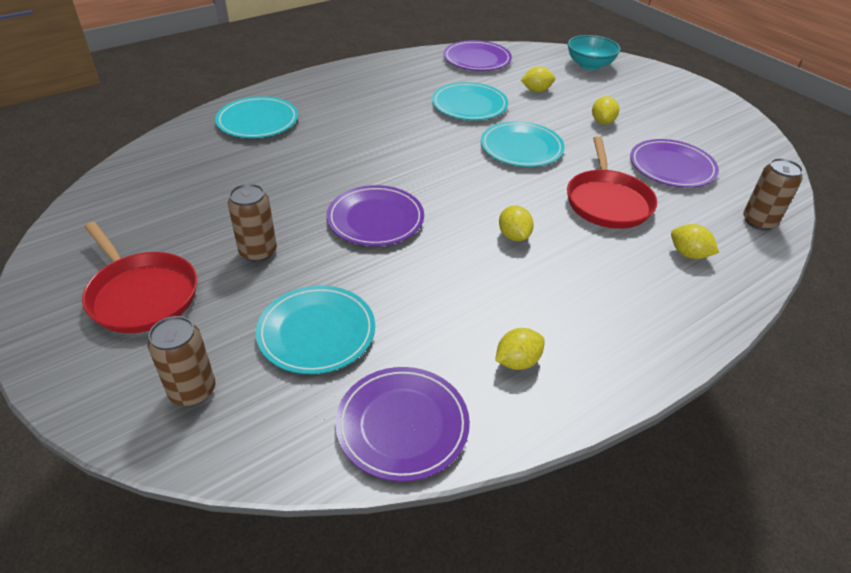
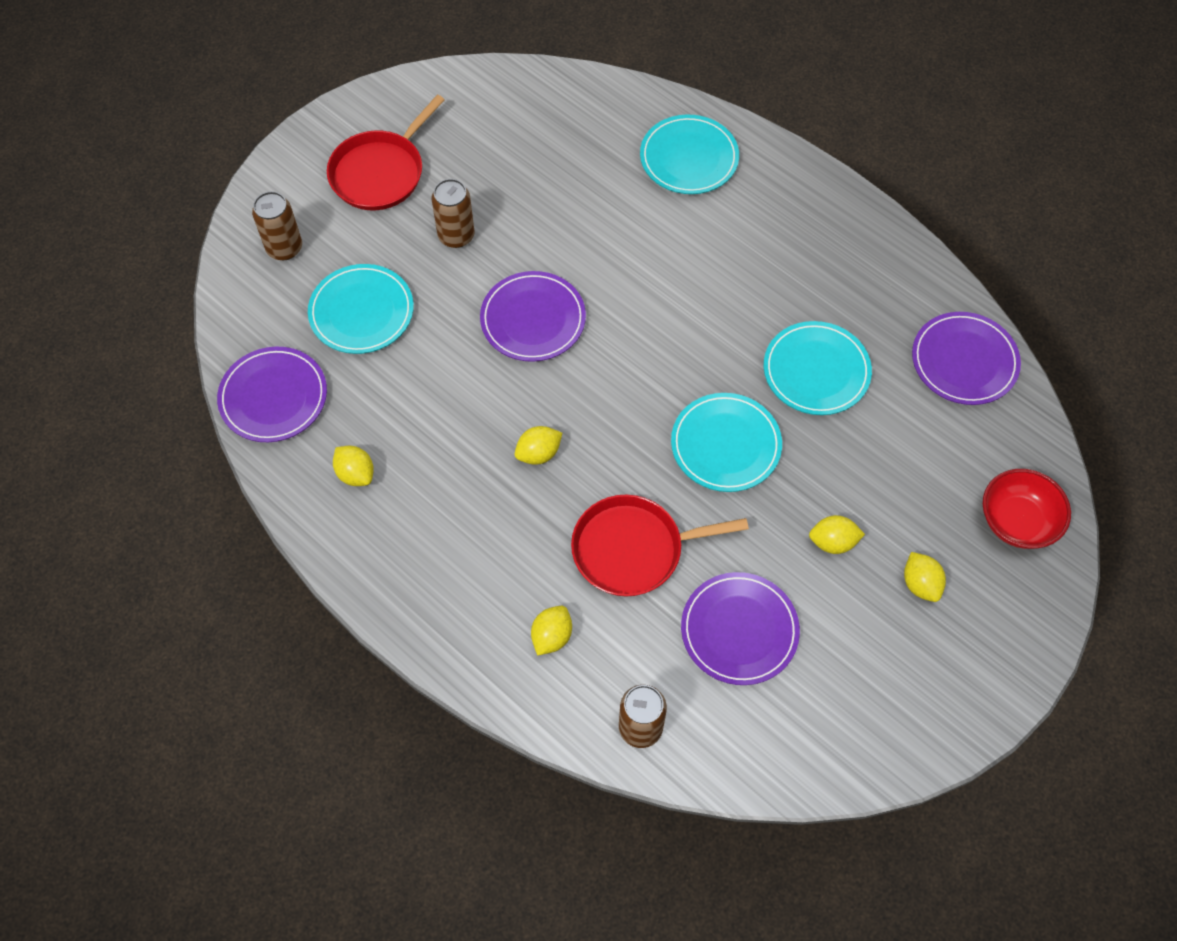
camera: 80 degrees right, 20 degrees up
yellow lemon [521,66,555,92] -> yellow lemon moved to [904,552,946,602]
turquoise bowl [567,35,621,70] -> red bowl [983,469,1071,549]

